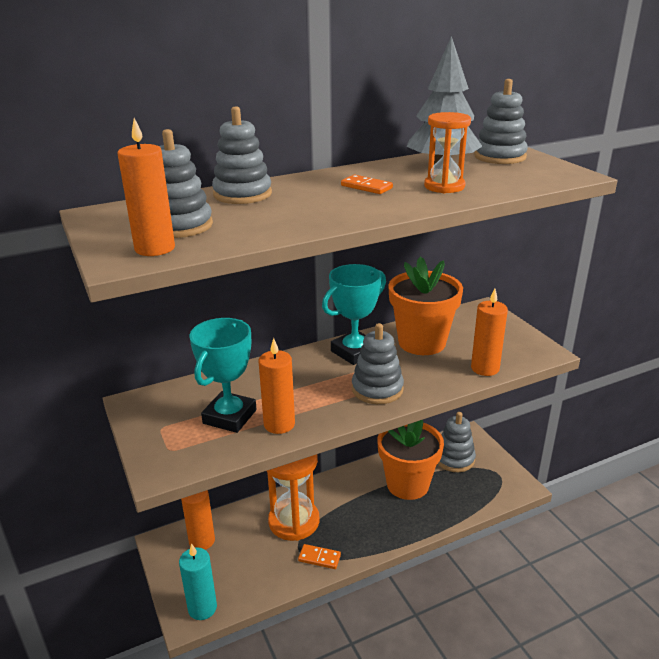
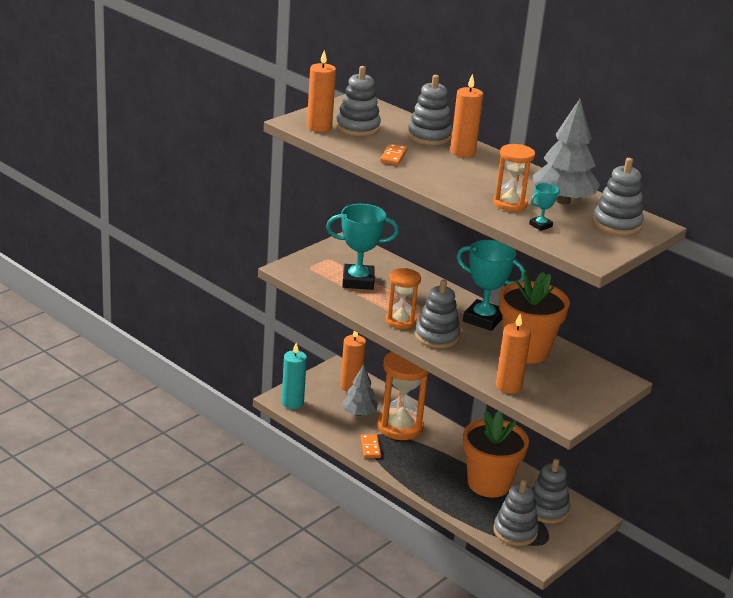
camera: 65 degrees right, 0 degrees up
orange candle [259,338,295,434] -> orange candle moved to [450,74,483,157]
orange domino [341,175,393,194] -> orange domino moved to [380,144,408,165]
none -> grey tree [342,364,378,416]
none -> orange hourglass [386,268,421,329]
none -> grey stacking toy [494,480,539,546]
none -> turquoise trophy [529,183,560,231]

